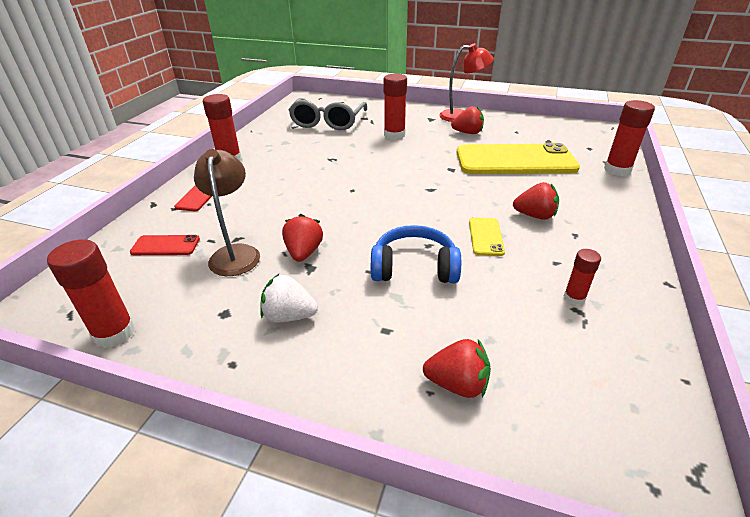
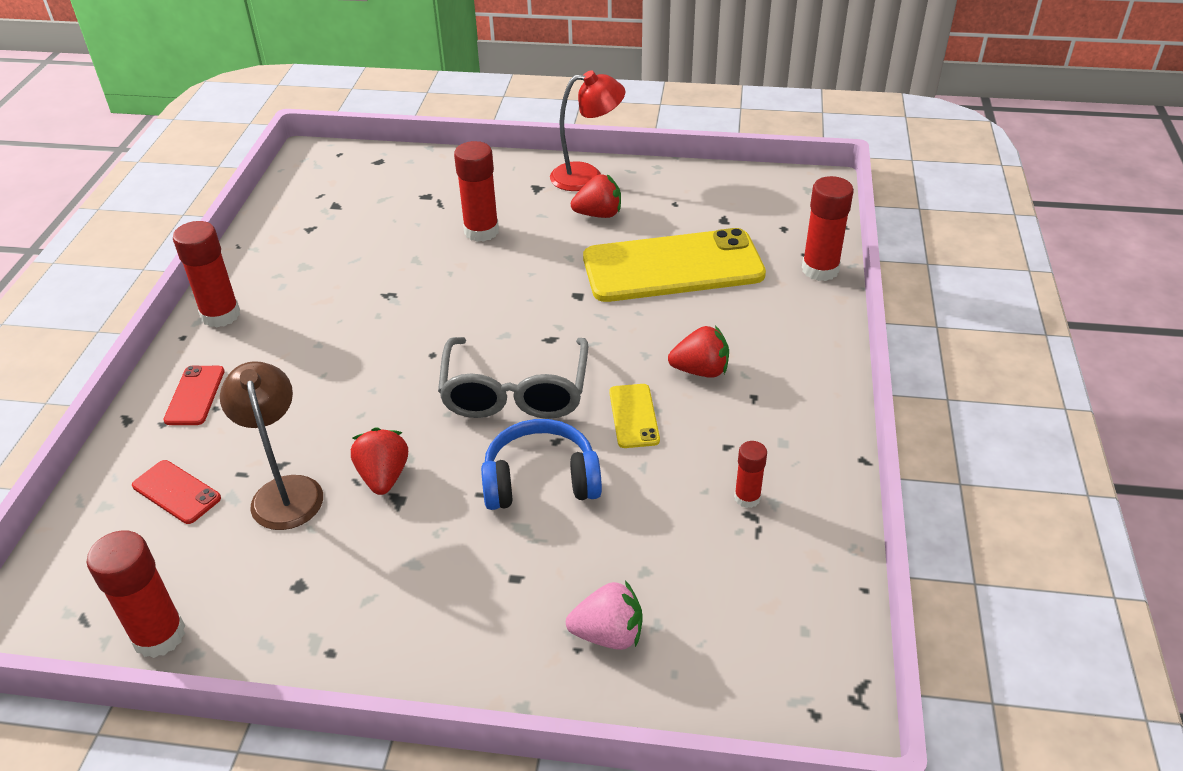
camera: 10 degrees left, 5 degrees up
red phone [130,235,200,255] -> red phone turned 45 degrees clockwise [132,460,221,524]
white strawberry [260,274,318,323] -> none
grey glasses [289,98,367,130] -> grey glasses moved to [438,337,588,419]
red strawberry [423,339,491,398] -> pink strawberry [566,581,643,650]

